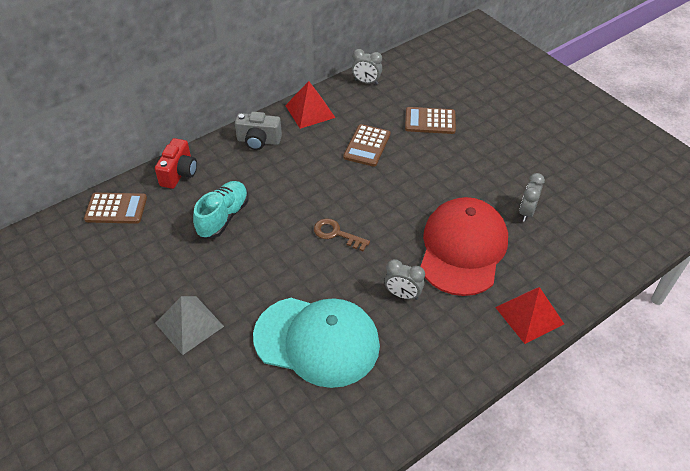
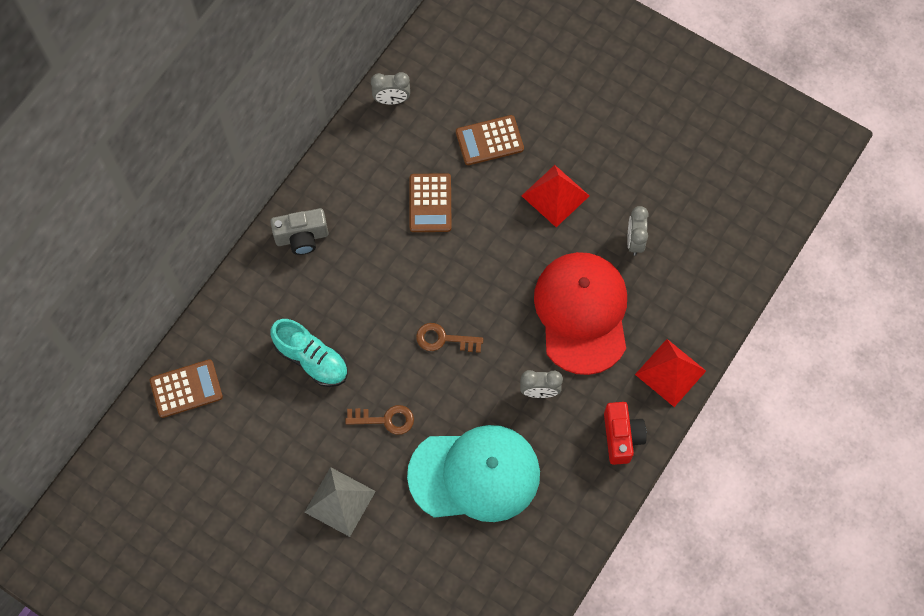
camera: 20 degrees left, 20 degrees up
red camera [155,138,197,189] -> red camera moved to [604,402,647,465]
turquoise shoe [193,181,249,238] -> turquoise shoe turned 120 degrees clockwise [271,319,348,387]
red pyramid [285,81,335,129] -> red pyramid moved to [522,165,589,227]
none -> brown key [345,405,414,435]

